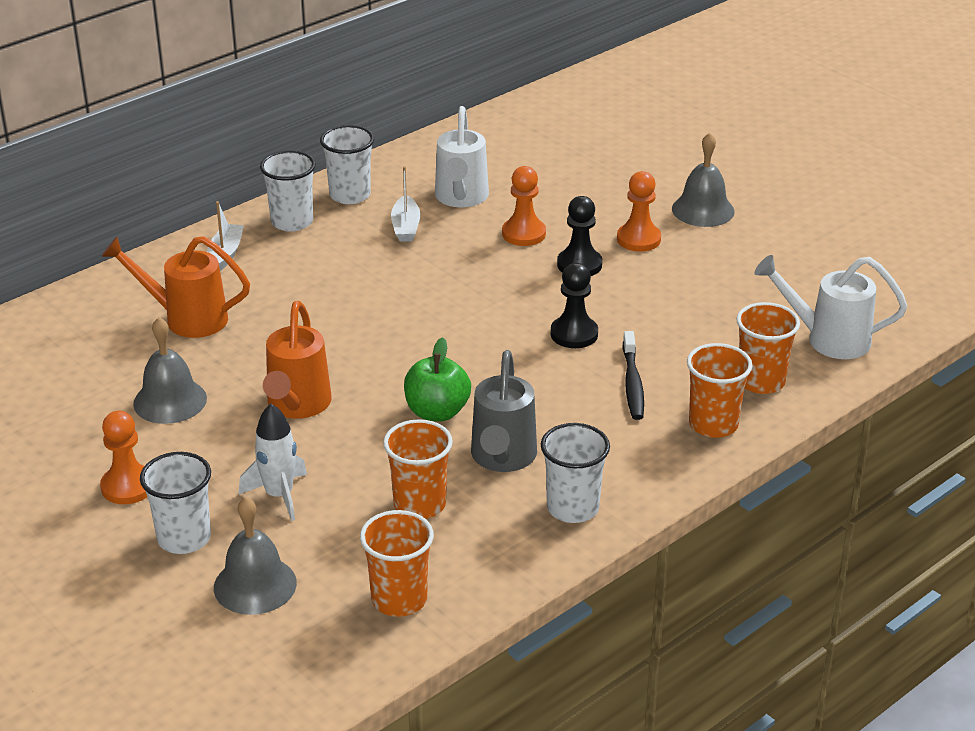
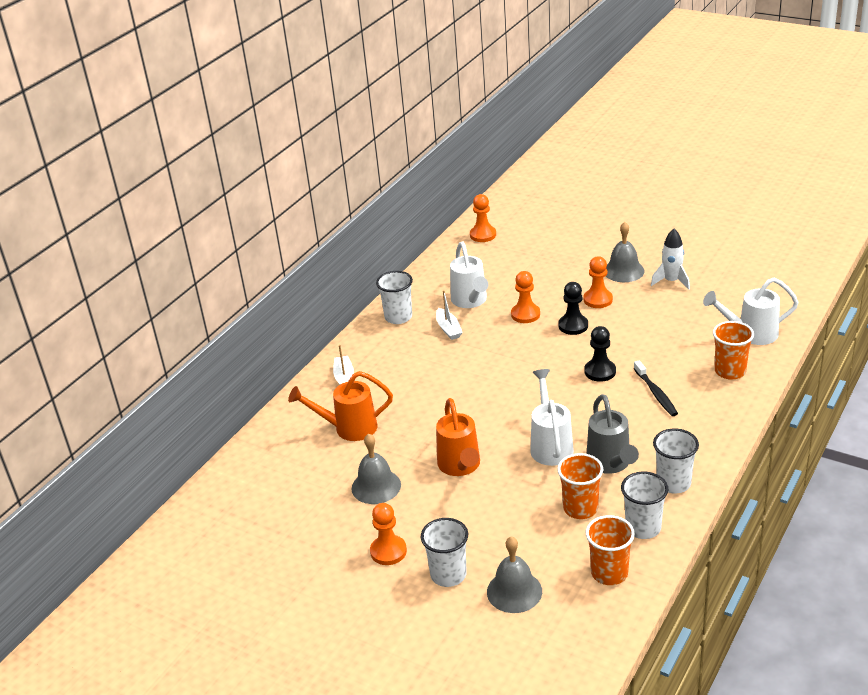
camera: 15 degrees left, 0 degrees up
white rocket [239,404,307,521] -> white rocket moved to [651,229,690,290]
white cup [260,151,316,232] -> white cup moved to [621,472,668,539]
green apple [404,337,471,422] -> white watering can [530,369,574,466]
orange cup [687,343,753,438] -> none
none -> orange pawn [470,194,496,242]

